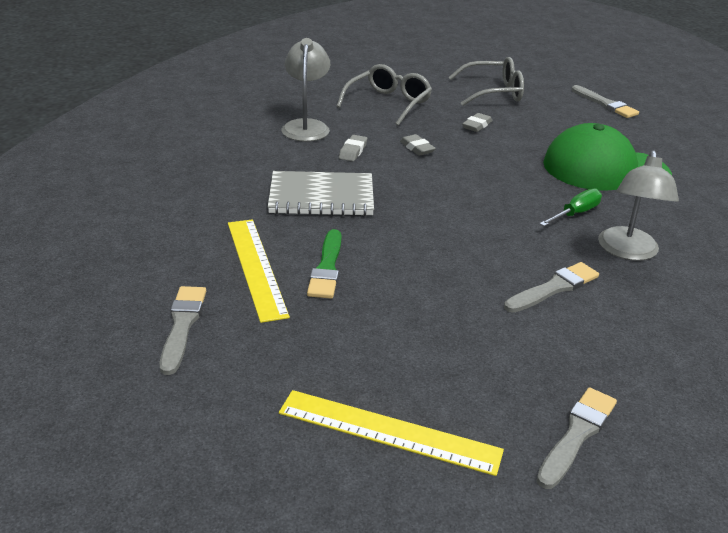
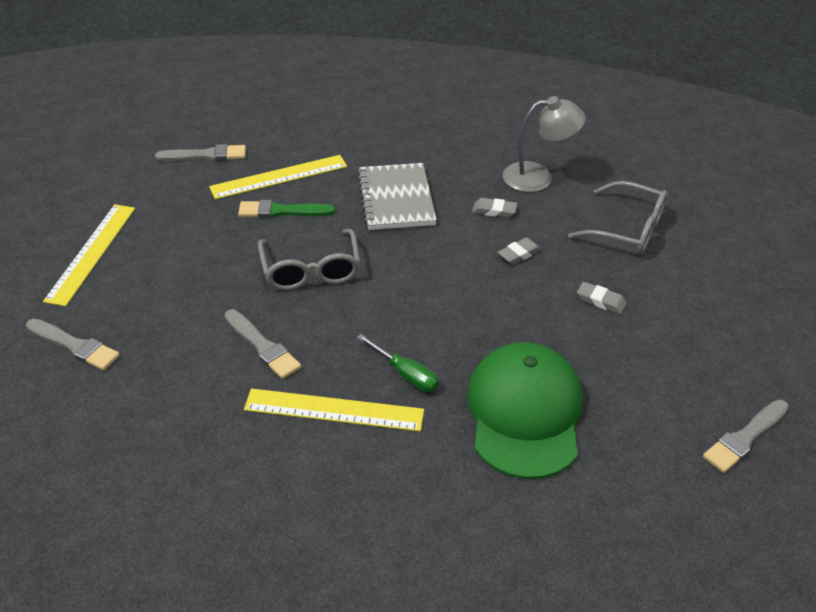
camera: 85 degrees right, 10 degrees up
grey glasses [449,57,524,106] -> grey glasses moved to [258,229,360,290]
grey lamp [598,150,679,261] -> yellow ruler [244,388,424,431]

